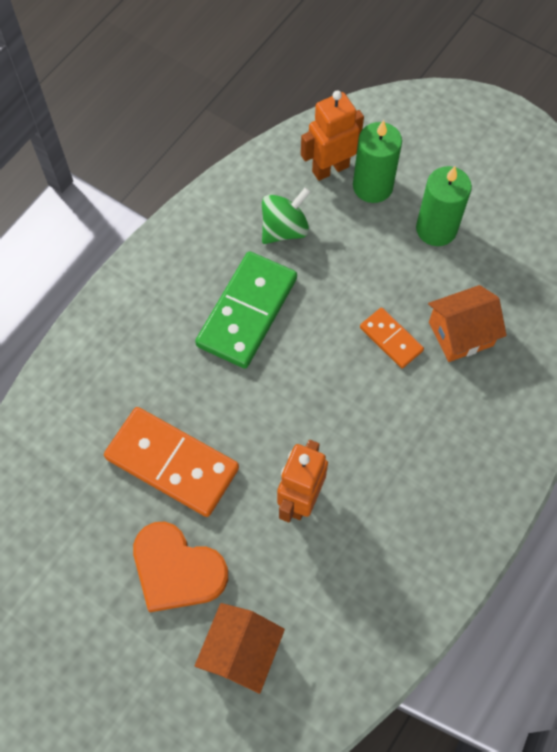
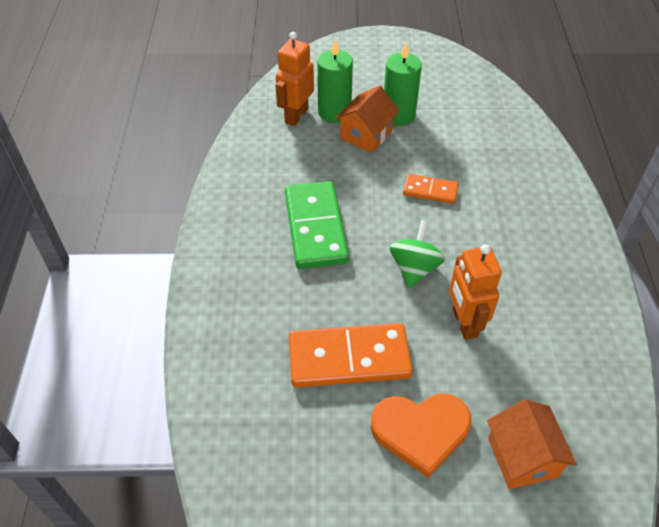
camera: 35 degrees left, 15 degrees down
green spinning top [262,188,310,244] -> green spinning top moved to [390,220,445,289]
orange house [428,285,507,362] -> orange house moved to [335,86,400,153]

